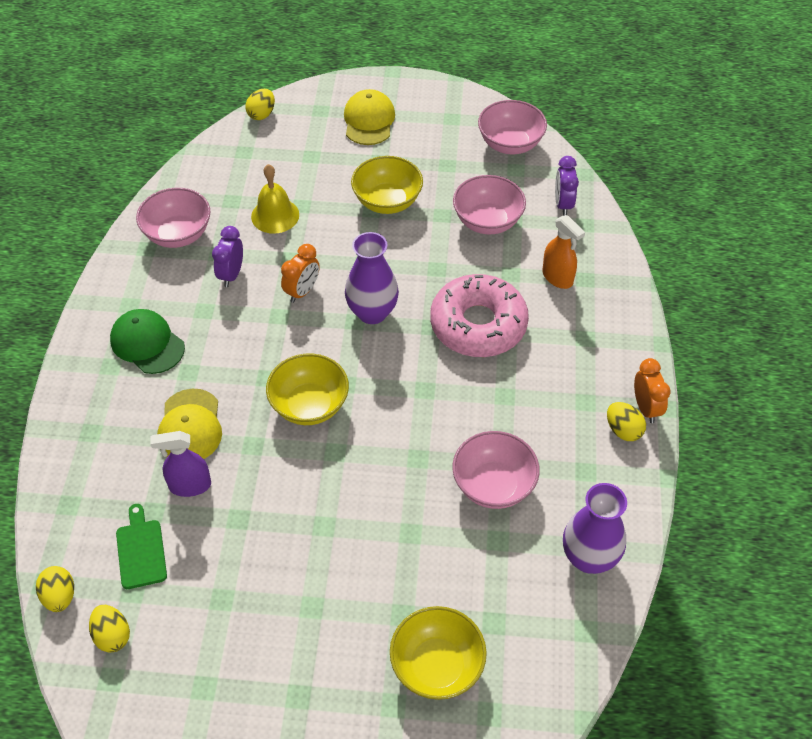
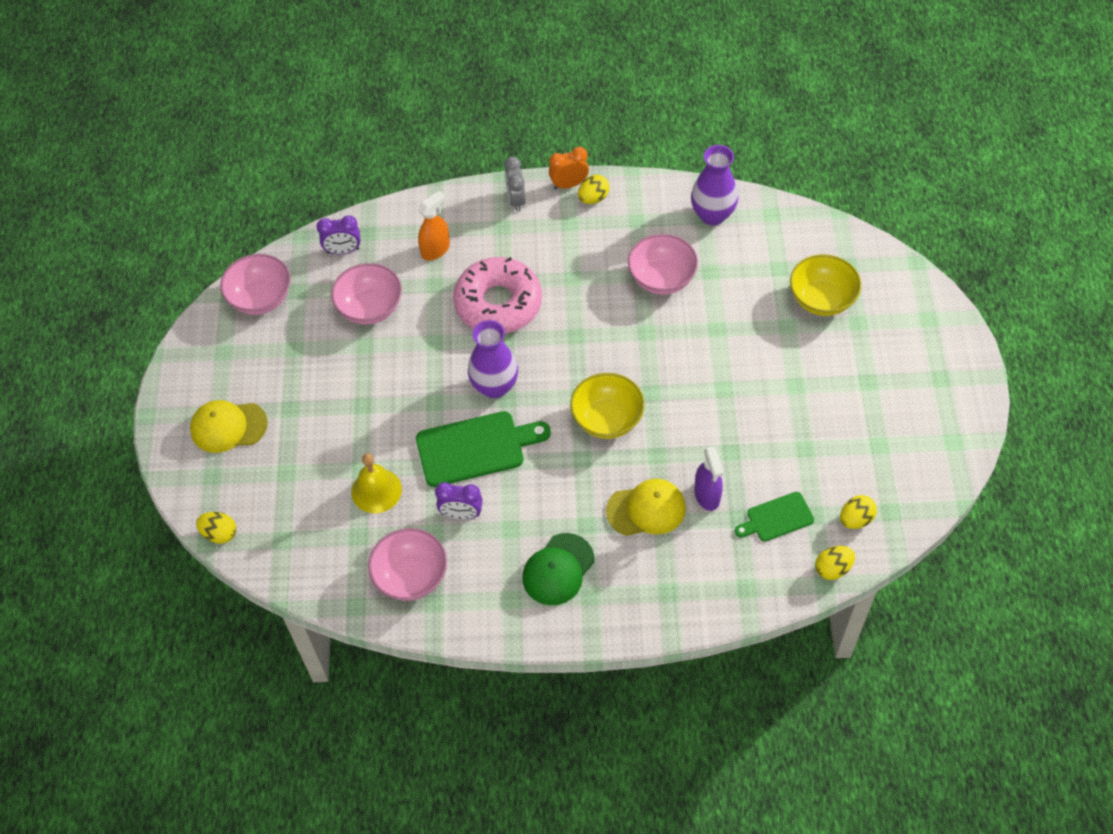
camera: 95 degrees left, 5 degrees up
orange clock [281,244,320,303] -> green cutting board [416,411,551,487]
yellow bowl [351,156,423,214] -> none
none -> grey clock [504,157,526,212]

